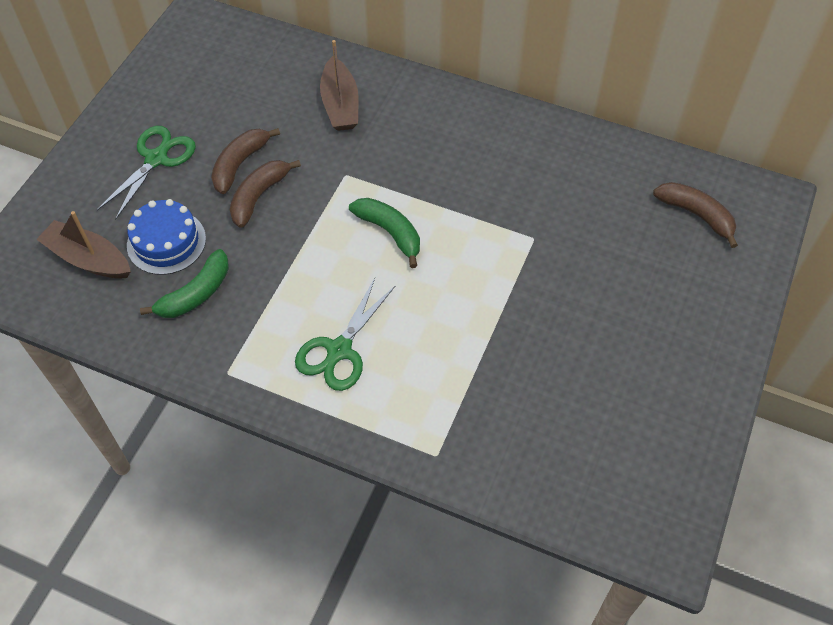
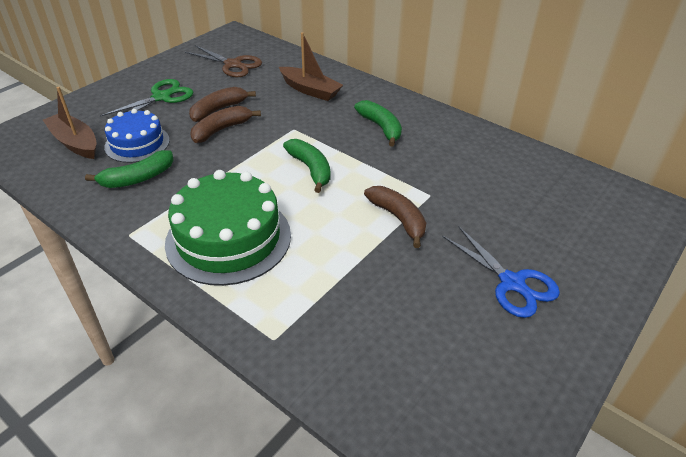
camera: 15 degrees right, 15 degrees down
green scissors [295,278,395,391] -> green cake [165,170,291,286]
brown boat [320,40,358,131] -> brown boat turned 60 degrees counterclockwise [279,32,343,101]
brown banana [653,182,738,248] -> brown banana moved to [364,186,426,248]
none -> brown scissors [185,45,262,77]
none -> green banana [354,100,402,146]
none -> blue scissors [442,226,560,318]

